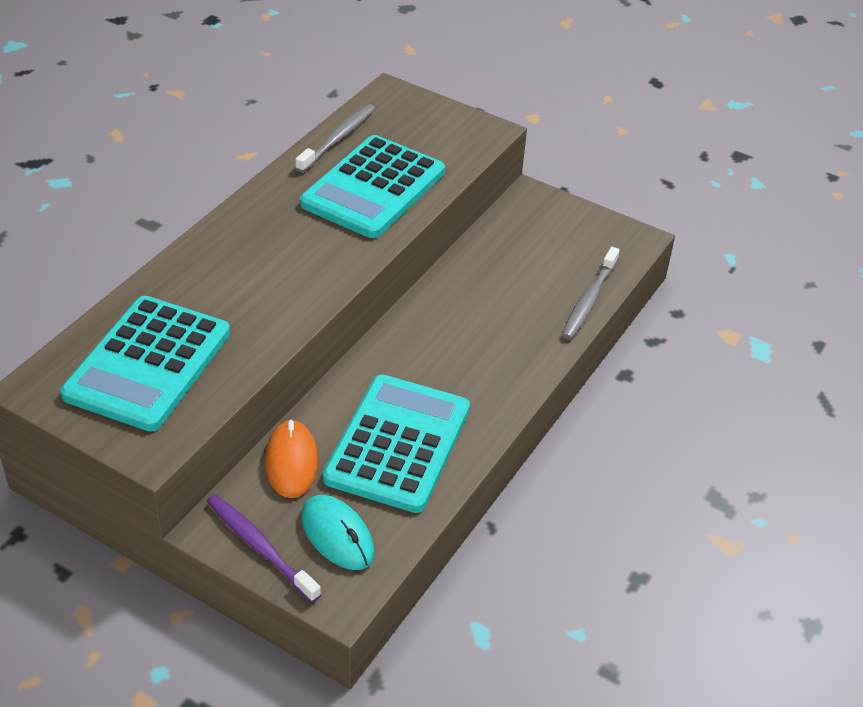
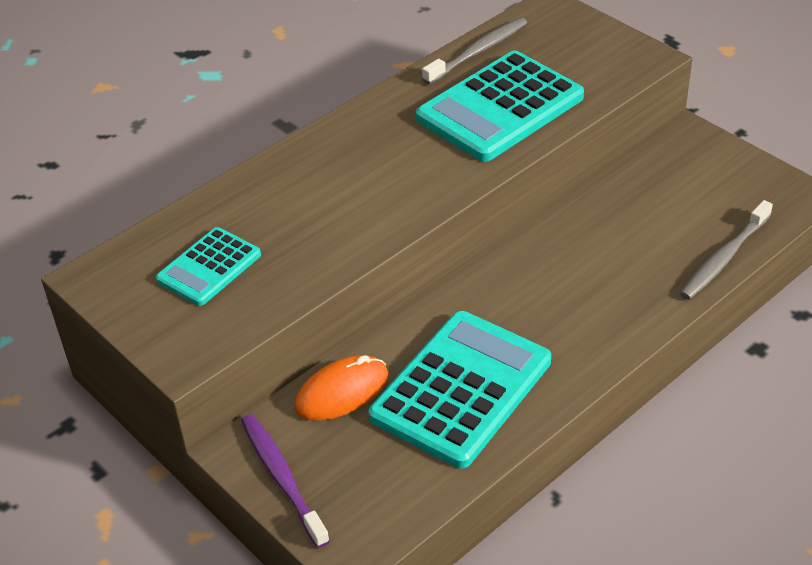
camera: 20 degrees right, 0 degrees up
turquoise calculator [60,296,230,432] -> turquoise calculator [156,227,261,306], size x0.55
orange mouse [265,419,318,498] -> orange mouse turned 45 degrees clockwise [295,355,388,421]
turquoise mouse [301,495,374,570] -> none

